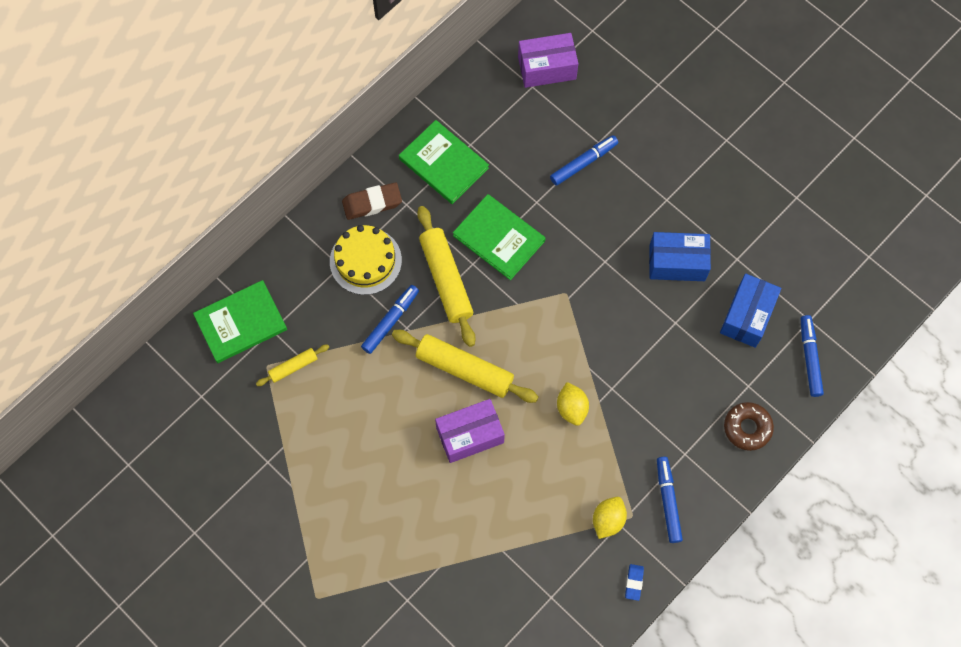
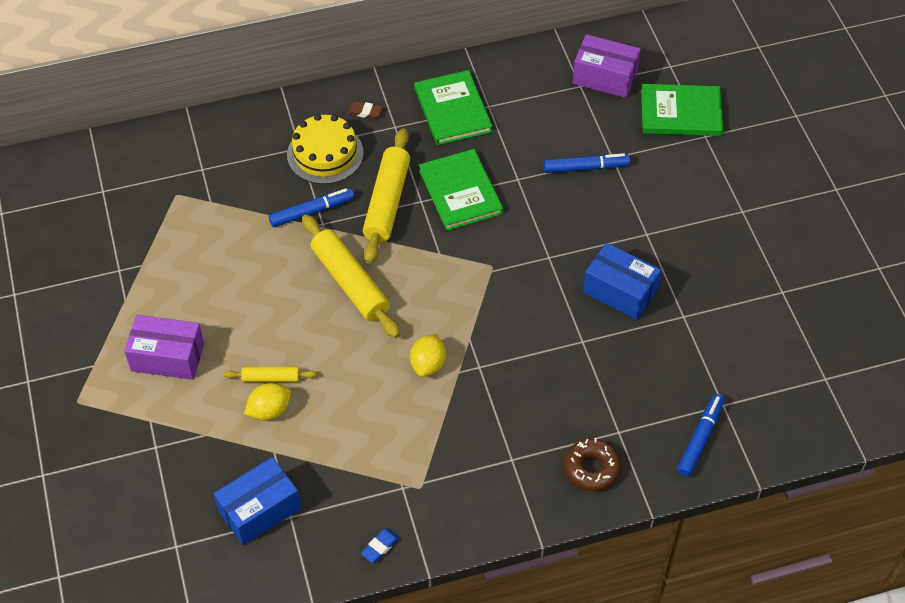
camera: 30 degrees right, 15 degrees down
green book [193,280,287,363] -> green book moved to [641,84,723,136]
yellow rolling pin [256,344,329,386] -> yellow rolling pin moved to [224,367,317,382]
brown eraser [342,182,402,220] -> brown eraser [347,101,383,119], size x0.56
purple box [435,399,505,463] -> purple box moved to [124,315,204,380]
yellow lemon [593,497,627,539] -> yellow lemon moved to [244,383,291,421]
blue marker [657,457,683,543] -> none
blue box [720,274,781,348] -> blue box moved to [214,457,301,545]

